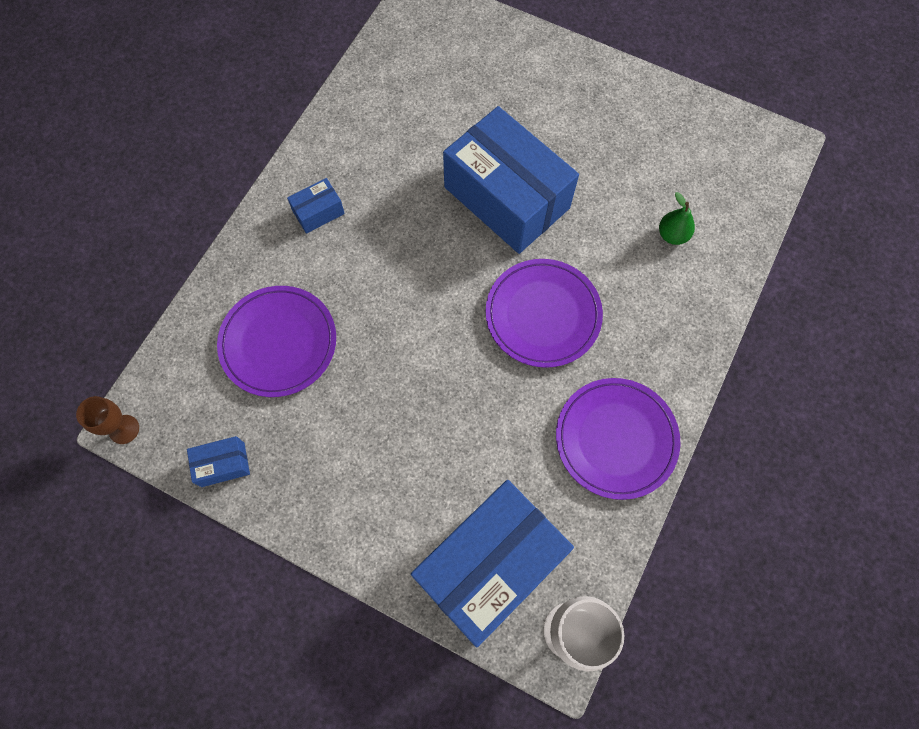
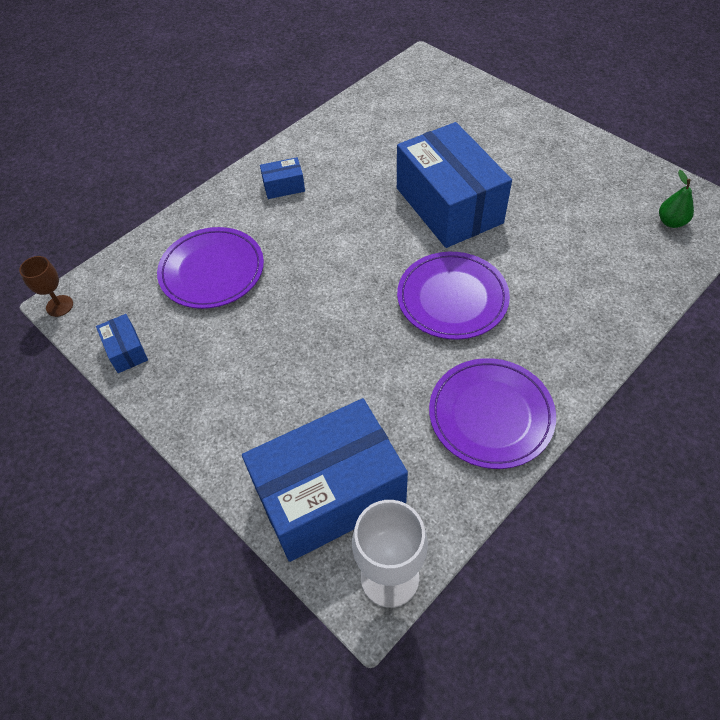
camera: 20 degrees right, 15 degrees down
blue box [187,436,250,487] -> blue box turned 60 degrees clockwise [96,314,148,373]
green pear [659,192,695,245] -> green pear moved to [659,170,694,228]

